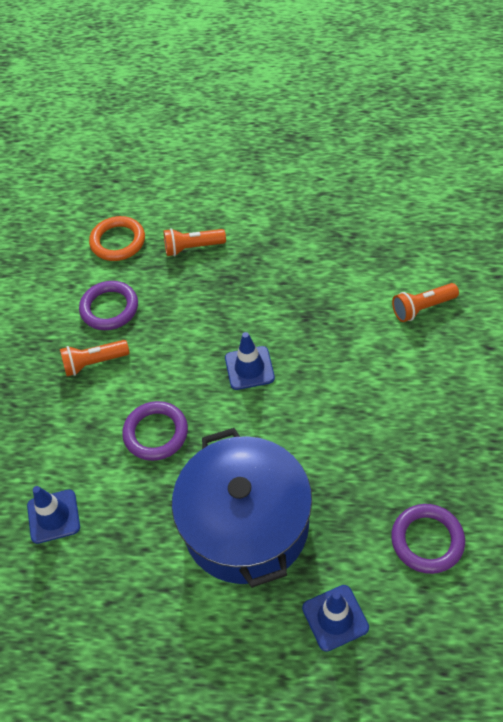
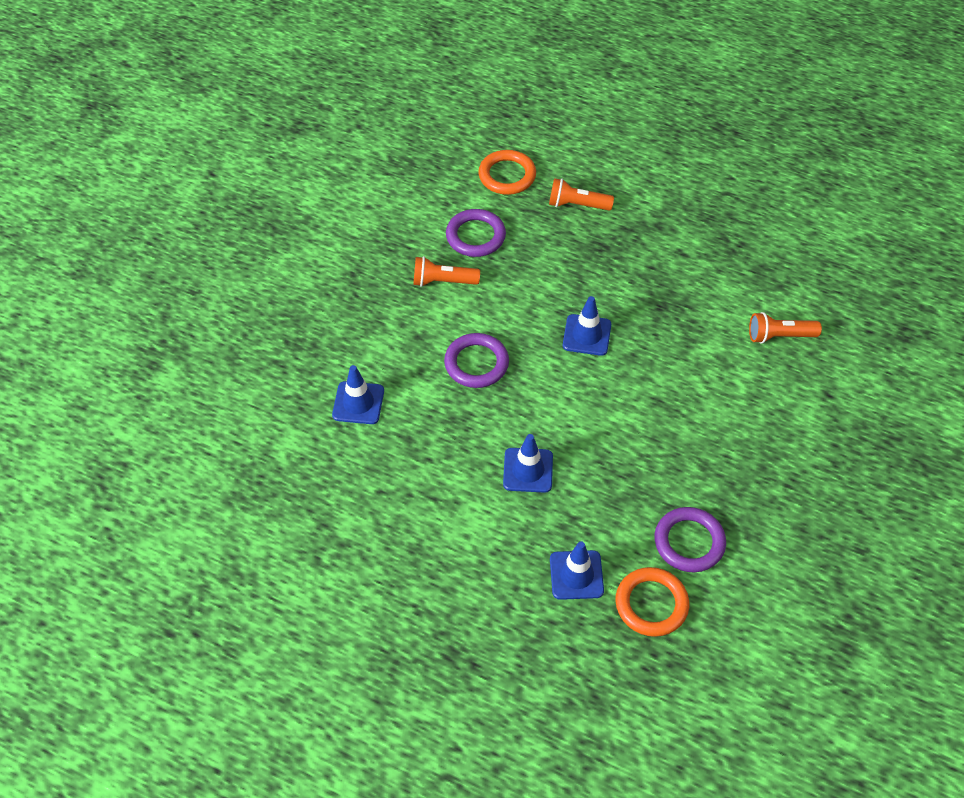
camera: 15 degrees right, 0 degrees up
blue pot [172,428,312,588] -> blue traffic cone [503,434,553,493]
none -> orange ring [615,567,689,637]

